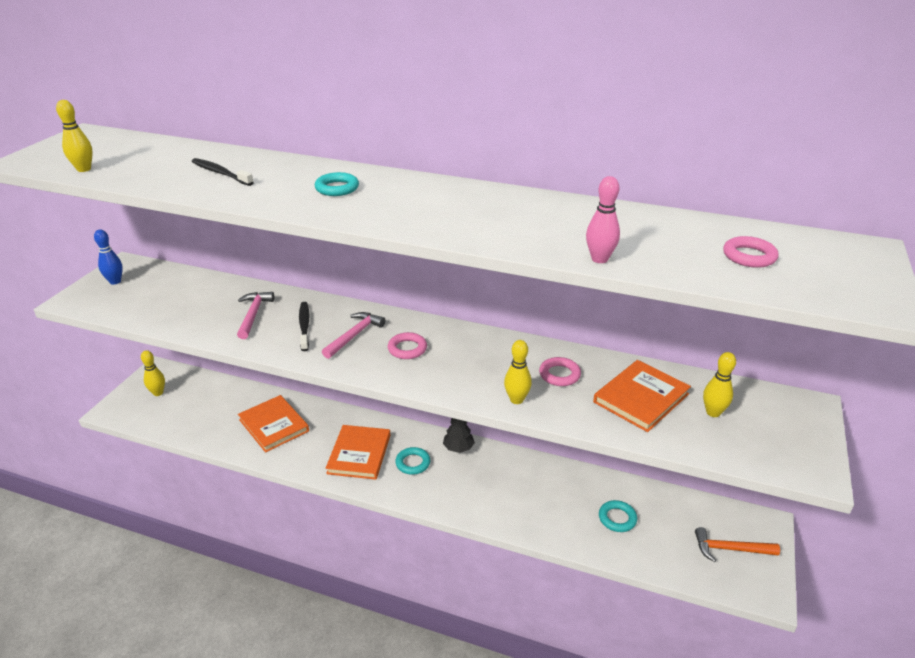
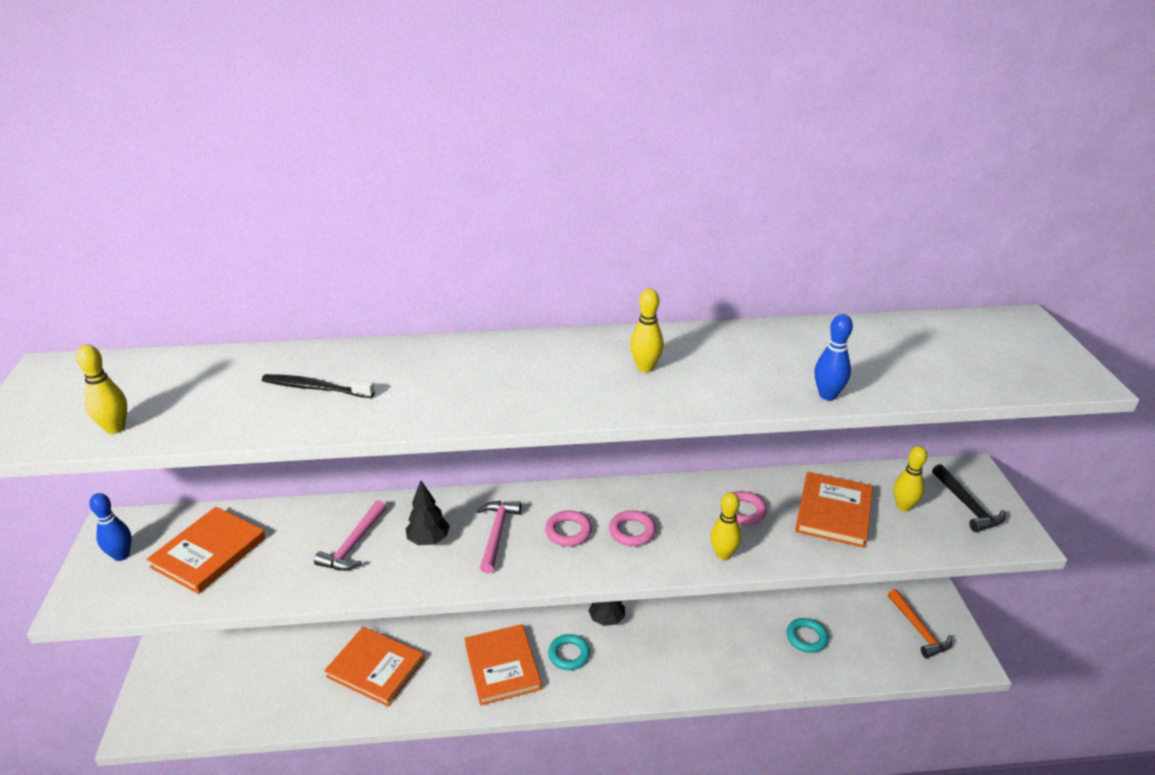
camera: 25 degrees left, 0 degrees up
yellow bowling pin [141,350,165,396] -> yellow bowling pin moved to [630,289,664,372]
pink hammer [237,292,274,339] -> pink hammer turned 135 degrees counterclockwise [314,500,386,571]
black toothbrush [299,302,310,351] -> black tree [405,480,450,545]
turquoise ring [315,172,359,196] -> none
pink bowling pin [586,176,620,263] -> blue bowling pin [815,314,853,400]
orange hammer [695,527,780,562] -> orange hammer turned 90 degrees counterclockwise [888,589,953,658]
pink ring [723,236,779,268] -> pink ring moved to [609,510,656,546]
none -> orange book [146,507,266,594]
none -> black hammer [932,464,1006,532]

